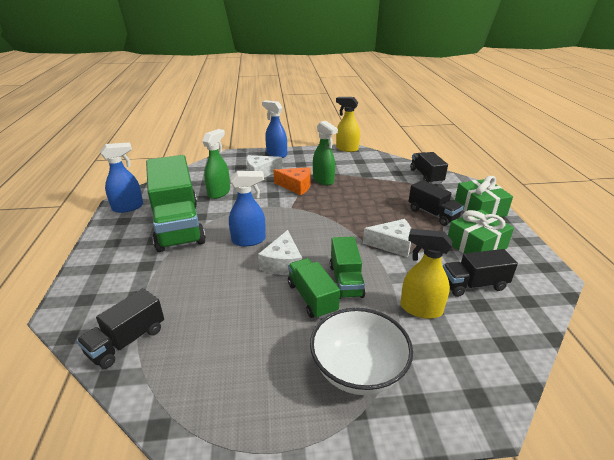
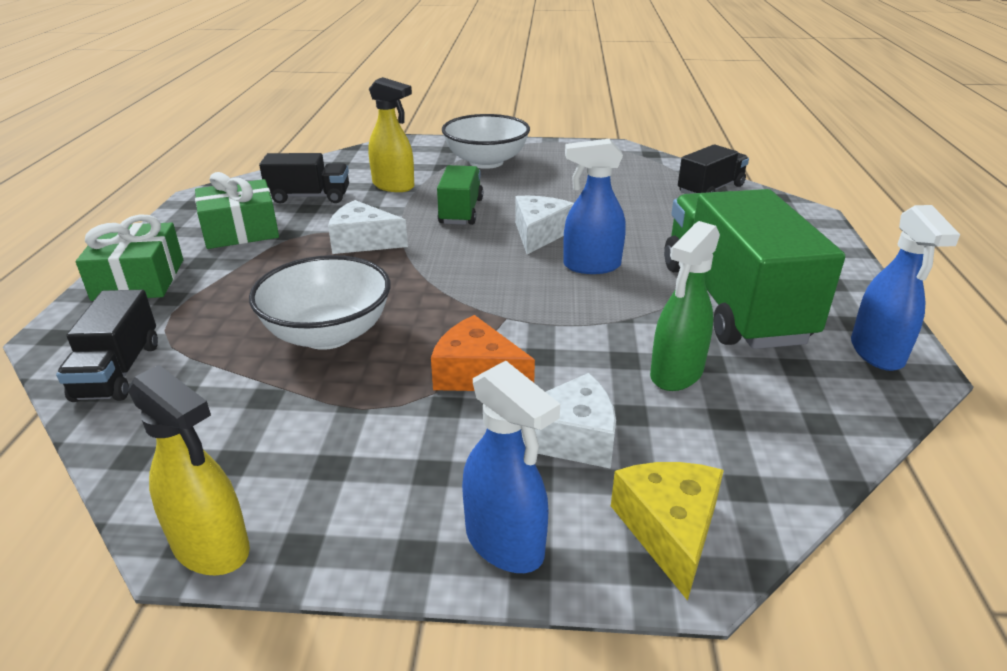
camera: 170 degrees left, 0 degrees up
blue spray bottle [100,142,143,213] -> blue spray bottle turned 75 degrees counterclockwise [851,205,960,371]
green truck [288,258,340,319] -> none
green spray bottle [313,121,338,185] -> none
black truck [408,180,464,226] -> none
none -> white bowl [249,255,390,350]
none -> yellow cheese [611,462,724,601]

